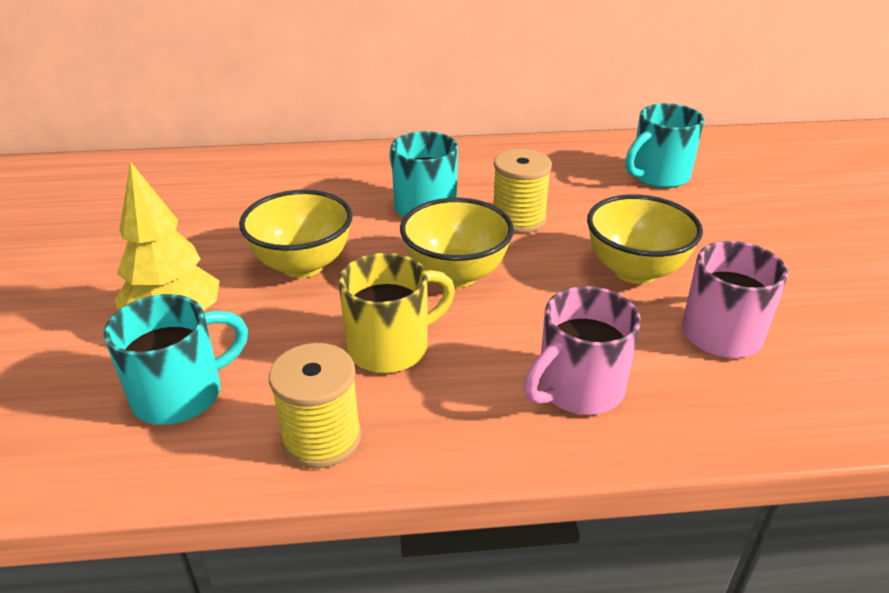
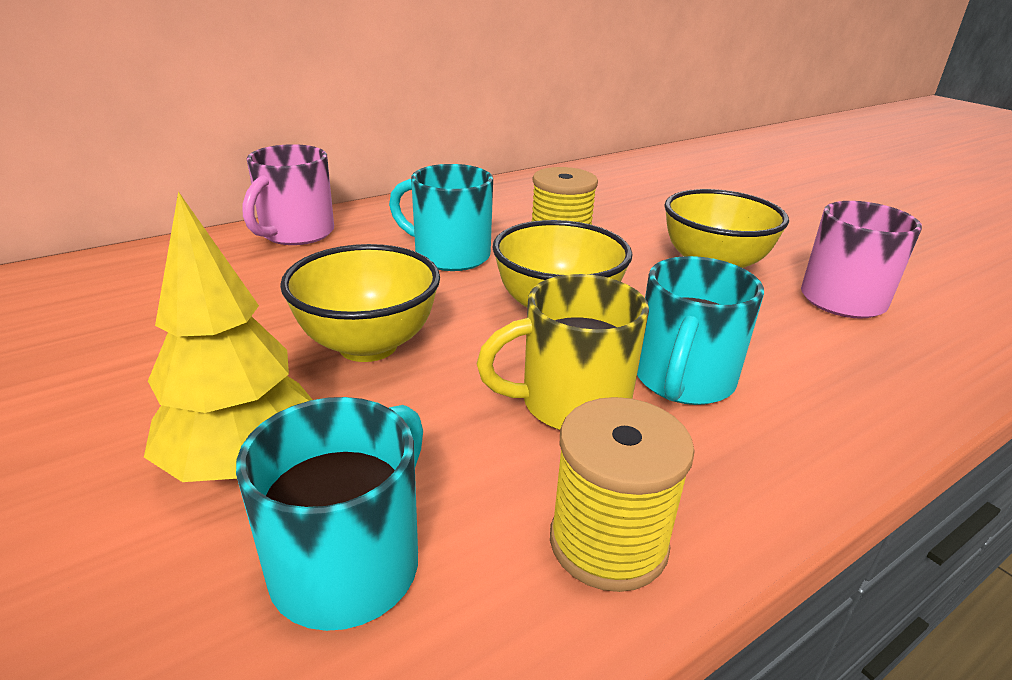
camera: 30 degrees left, 5 degrees down
yellow mug [338,253,455,373] -> yellow mug turned 135 degrees counterclockwise [476,274,649,430]
pink mug [524,286,641,415] -> pink mug moved to [243,144,334,245]
turquoise mug [625,103,704,188] -> turquoise mug moved to [637,256,764,405]

